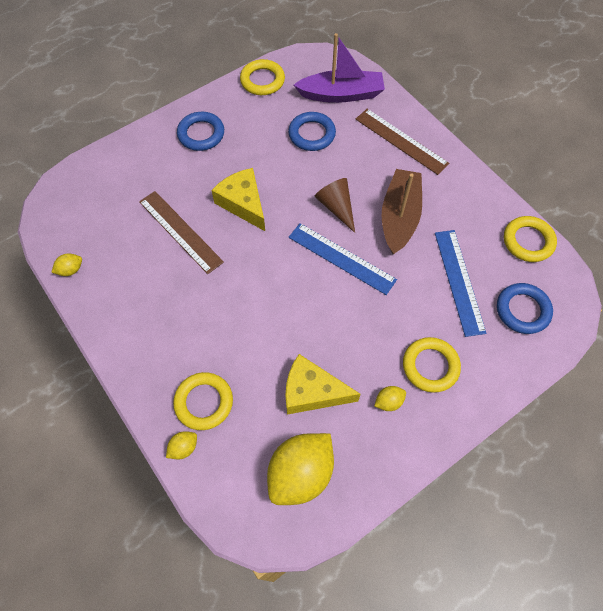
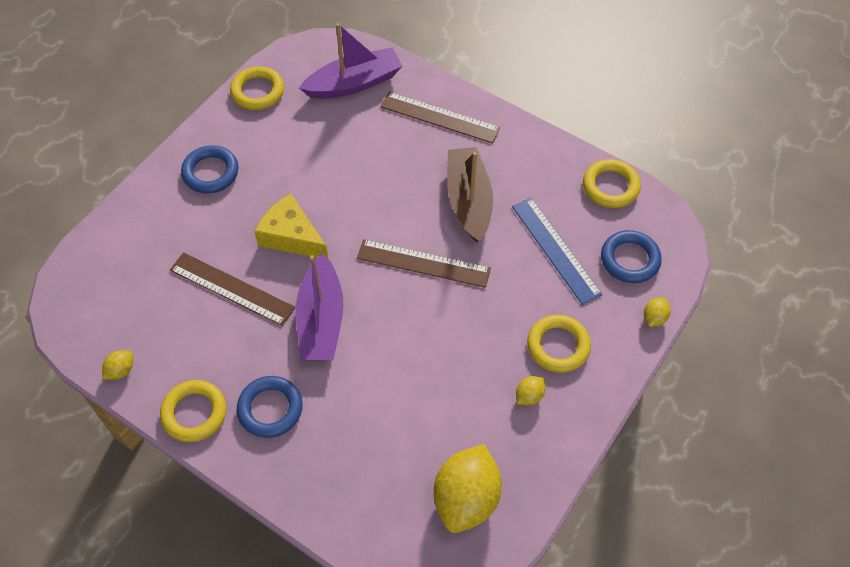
camera: 20 degrees left, 5 degrees down
yellow lemon [166,431,197,459] -> yellow lemon moved to [644,297,671,327]
yellow ring [173,372,233,430] -> yellow ring moved to [160,380,226,442]
yellow cheese [286,354,361,415] -> none
blue ring [288,112,336,151] -> blue ring moved to [237,376,303,438]
blue ruler [289,223,397,295] -> brown ruler [357,239,491,288]
brown cone [315,178,355,233] -> none
none -> purple boat [296,253,344,360]

